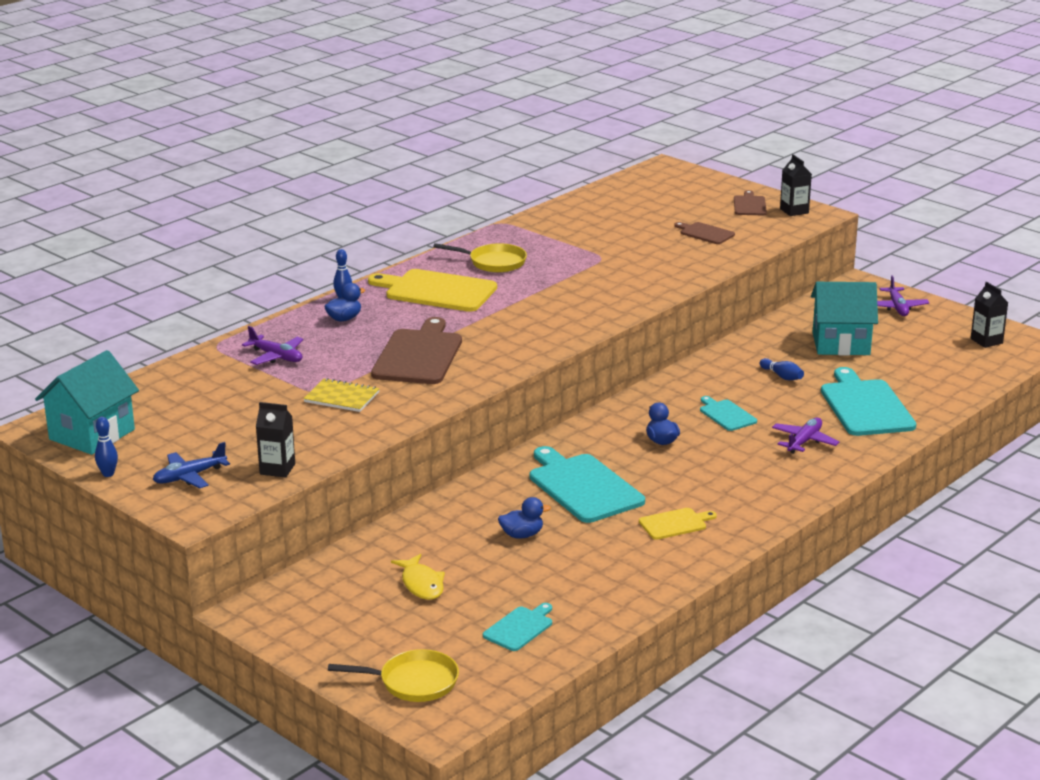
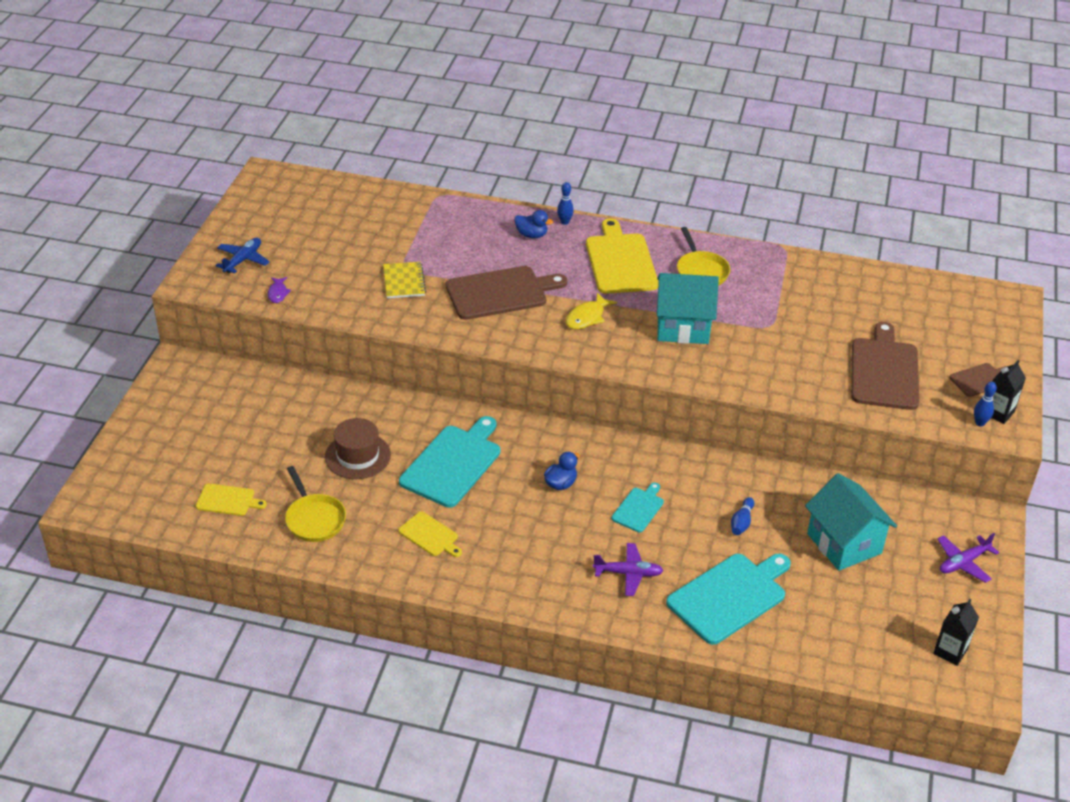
camera: 60 degrees right, 15 degrees up
turquoise house [35,350,139,455] -> turquoise house moved to [657,273,719,344]
blue bowling pin [95,417,118,477] -> blue bowling pin moved to [974,382,997,427]
blue plane [153,442,230,488] -> blue plane turned 90 degrees clockwise [215,238,270,273]
purple plane [242,326,304,365] -> none
black carton [256,402,295,478] -> purple fish [268,277,291,303]
yellow pan [328,649,459,702] -> yellow pan moved to [285,466,346,542]
yellow fish [391,554,445,600] -> yellow fish moved to [566,292,617,329]
turquoise cutting board [483,603,552,651] -> yellow cutting board [196,483,267,516]
blue duck [498,497,551,539] -> brown hat [325,418,391,479]
brown cutting board [674,222,735,244] -> brown cutting board [851,322,919,410], size x1.93

